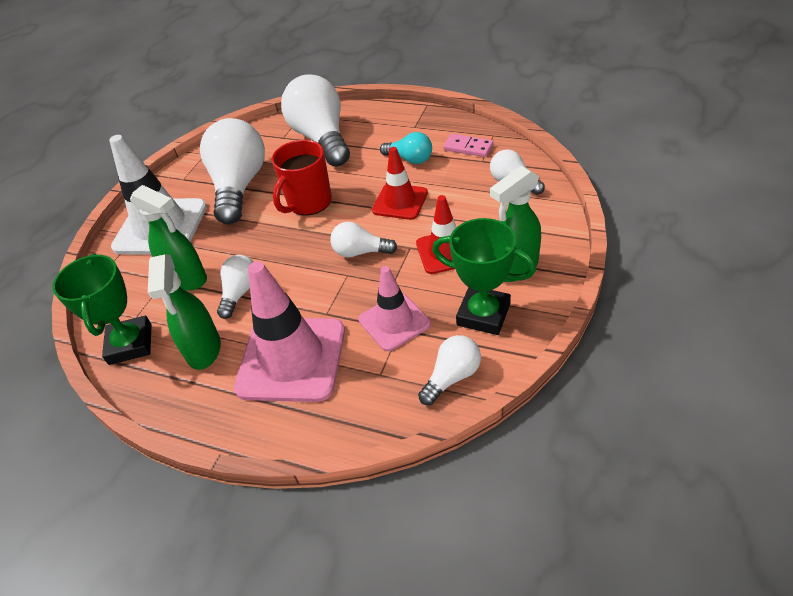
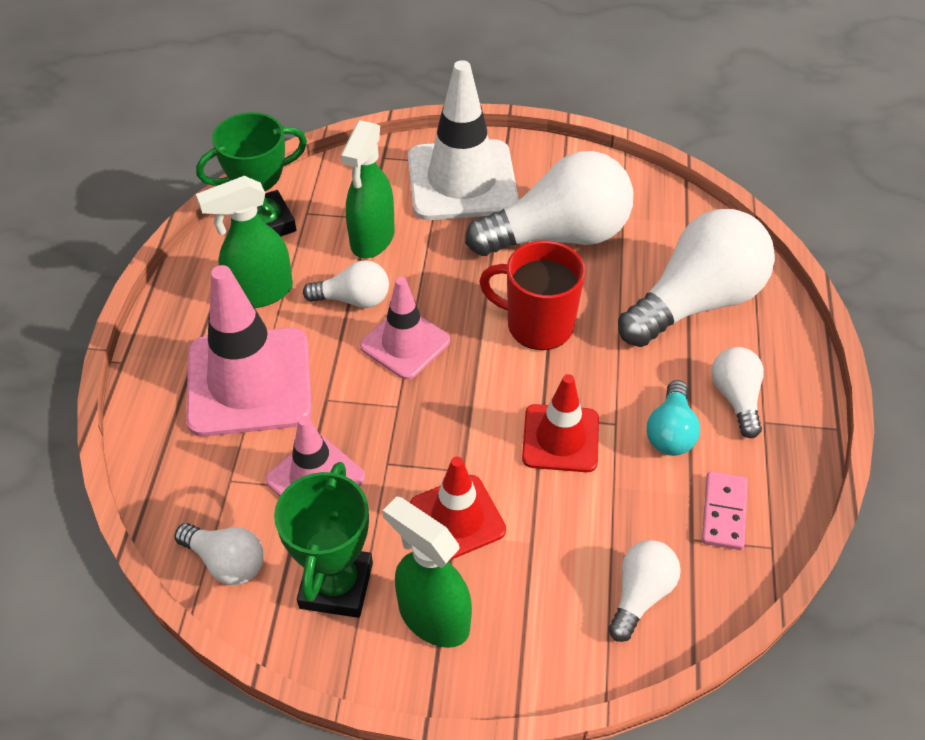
camera: 70 degrees right, 5 degrees up
white light bulb [330,222,397,258] -> white light bulb moved to [711,347,764,438]
none -> pink traffic cone [360,277,450,380]

